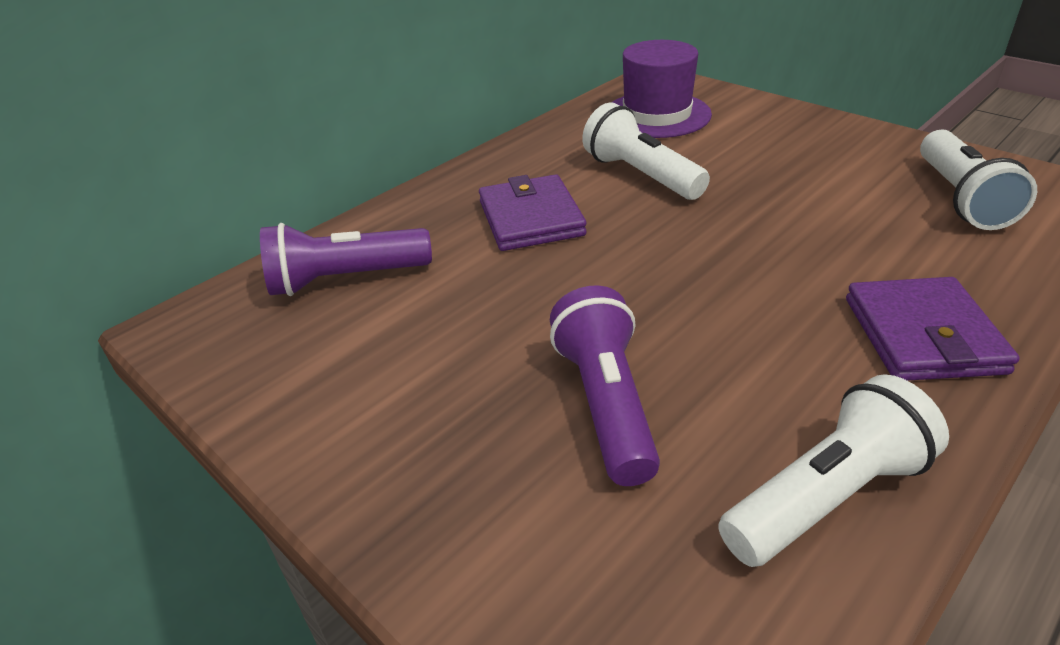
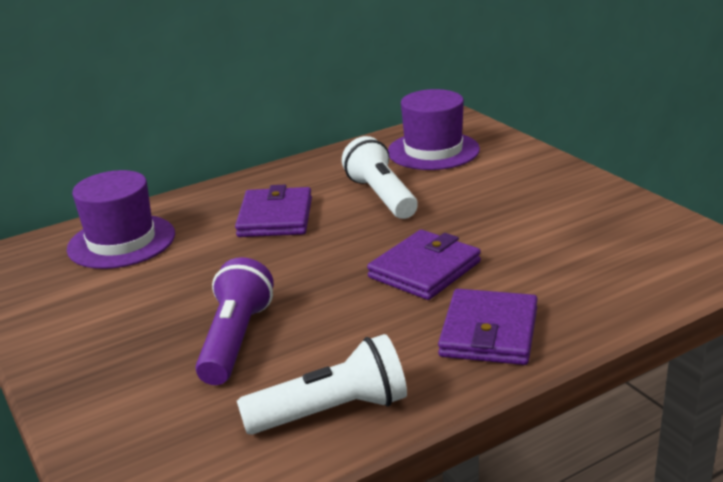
camera: 15 degrees right, 10 degrees down
purple flashlight [260,223,432,296] -> purple hat [67,170,175,269]
white flashlight [920,130,1037,230] -> none
none -> purple wallet [367,230,481,300]

